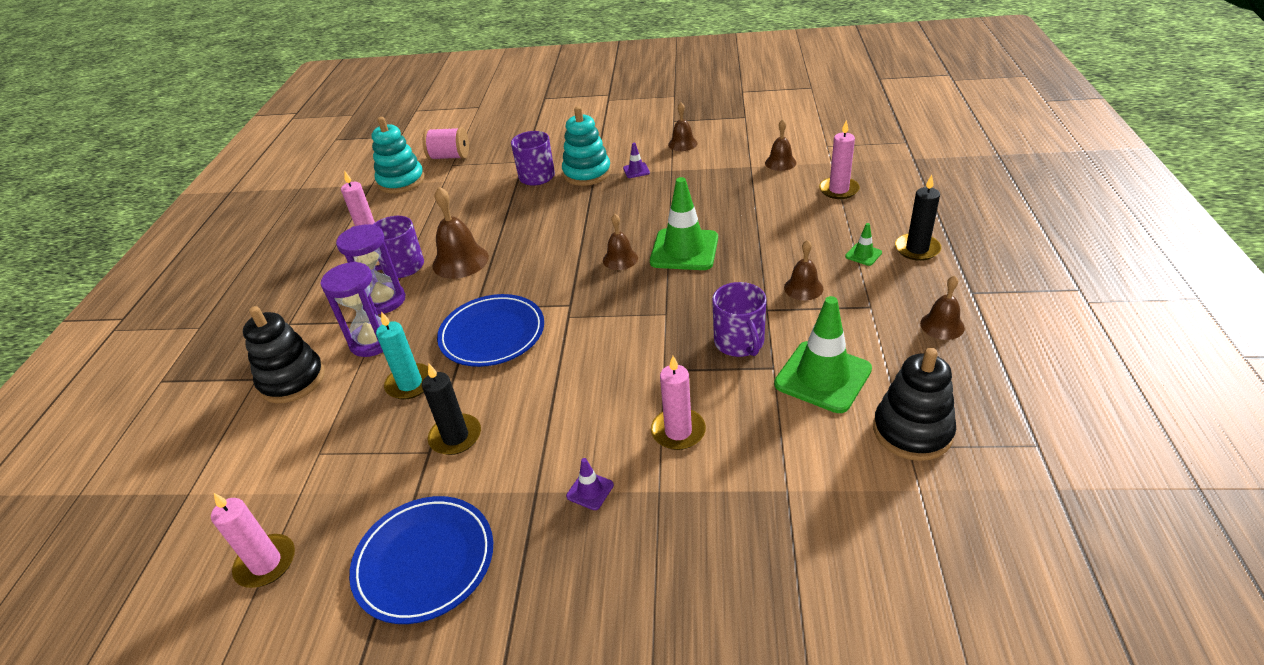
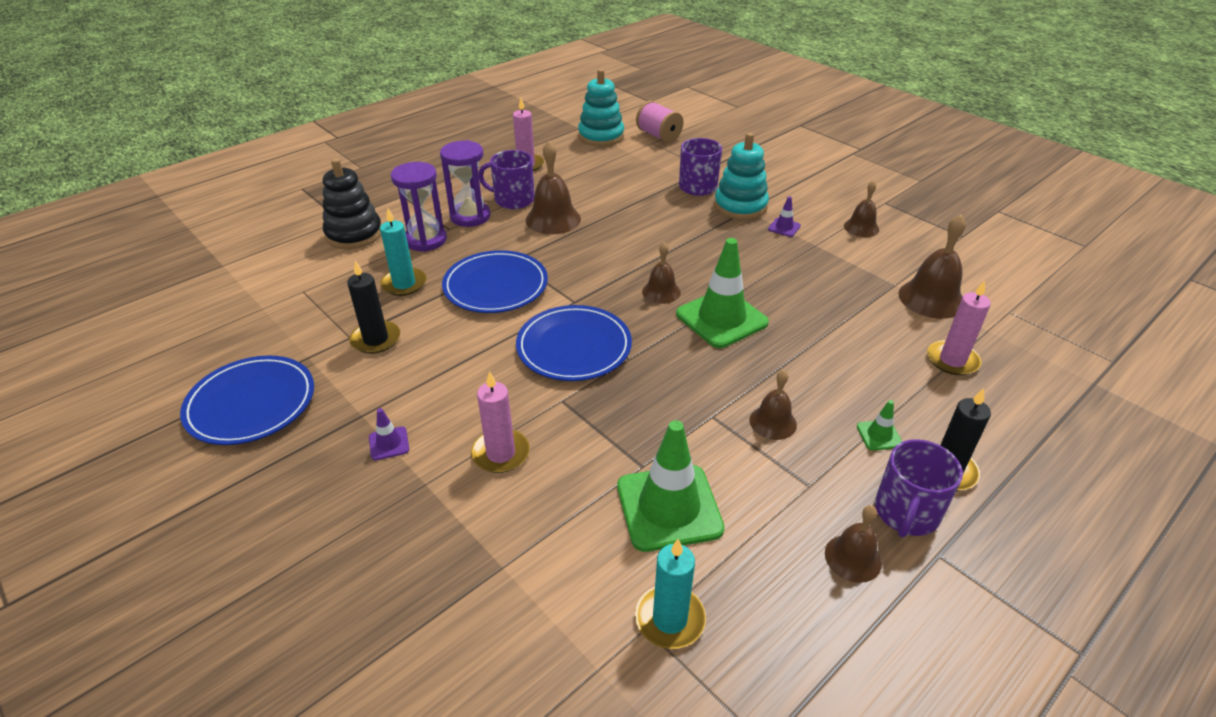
camera: 40 degrees right, 0 degrees up
pink candle [211,493,295,588] -> none
purple mug [712,282,766,357] -> purple mug moved to [875,439,963,538]
brown bell [765,119,797,171] -> brown bell [898,215,966,319], size x1.63
black stacking toy [873,348,956,461] -> turquoise candle [635,539,706,649]
none -> blue plate [516,305,632,381]

